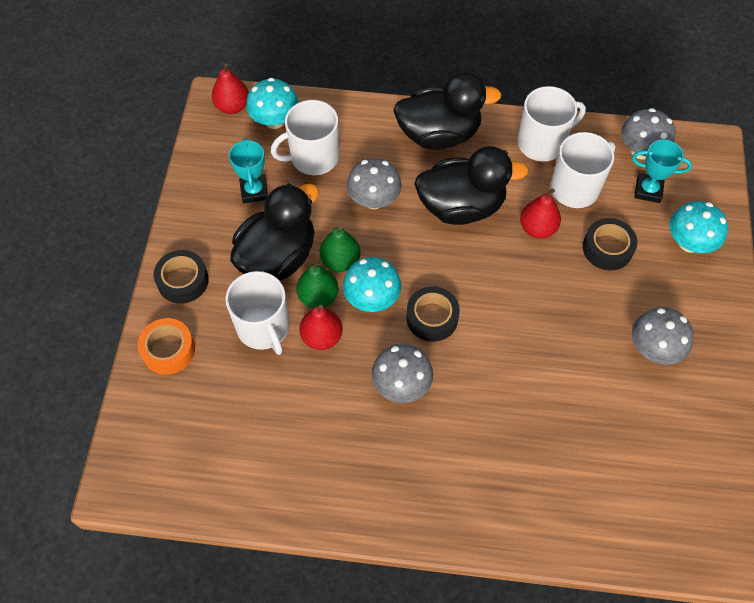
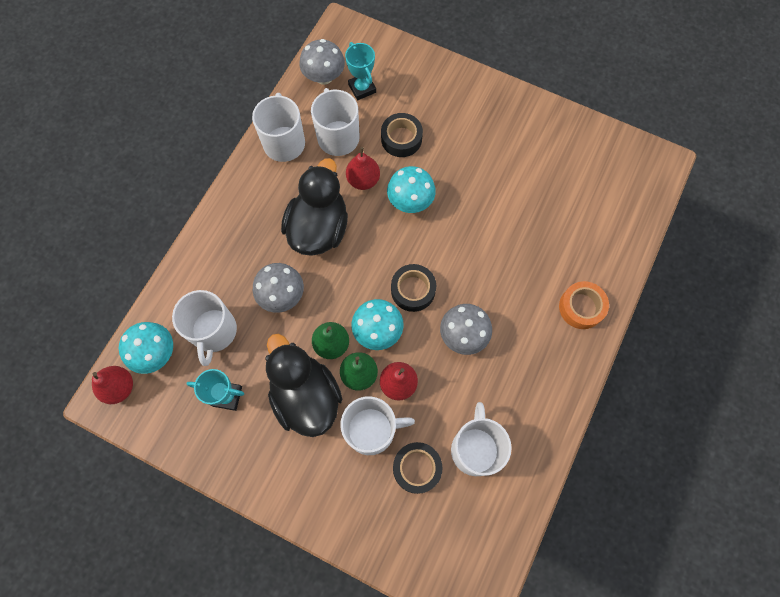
camera: 70 degrees left, 10 degrees up
orange tape [137,318,195,375] -> orange tape moved to [559,281,609,329]
black tape [154,250,209,304] -> black tape moved to [393,442,443,494]
black duck [393,72,502,150] -> none
turquoise trophy [632,139,692,203] -> turquoise trophy turned 60 degrees counterclockwise [345,42,376,100]
grey mushroom [632,307,694,365] -> none
turquoise mushroom [669,201,728,253] -> turquoise mushroom moved to [387,166,436,213]
none -> white mug [451,402,512,476]

